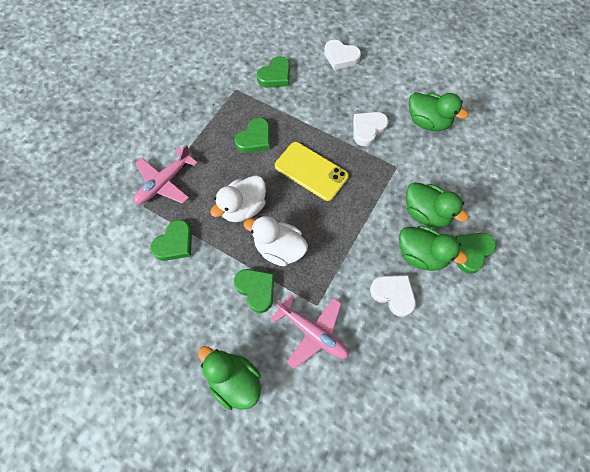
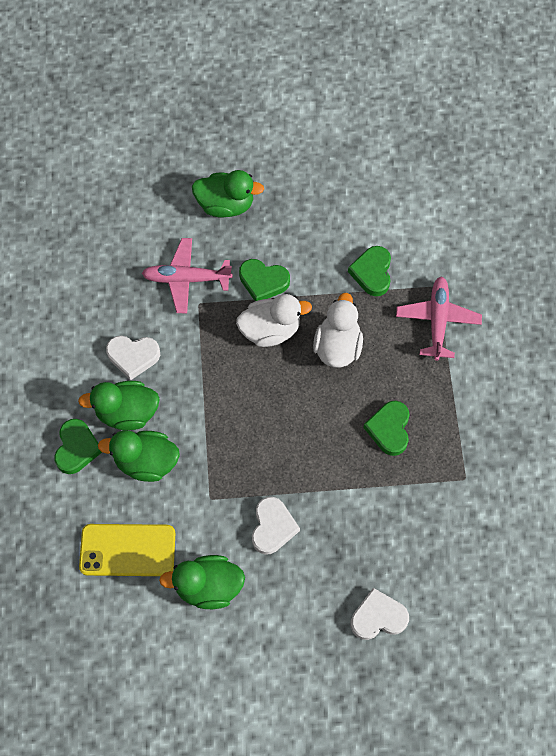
camera: 145 degrees right, 0 degrees up
green heart [257,56,290,88] -> none
yellow phone [275,142,349,201] -> yellow phone moved to [79,524,175,576]

